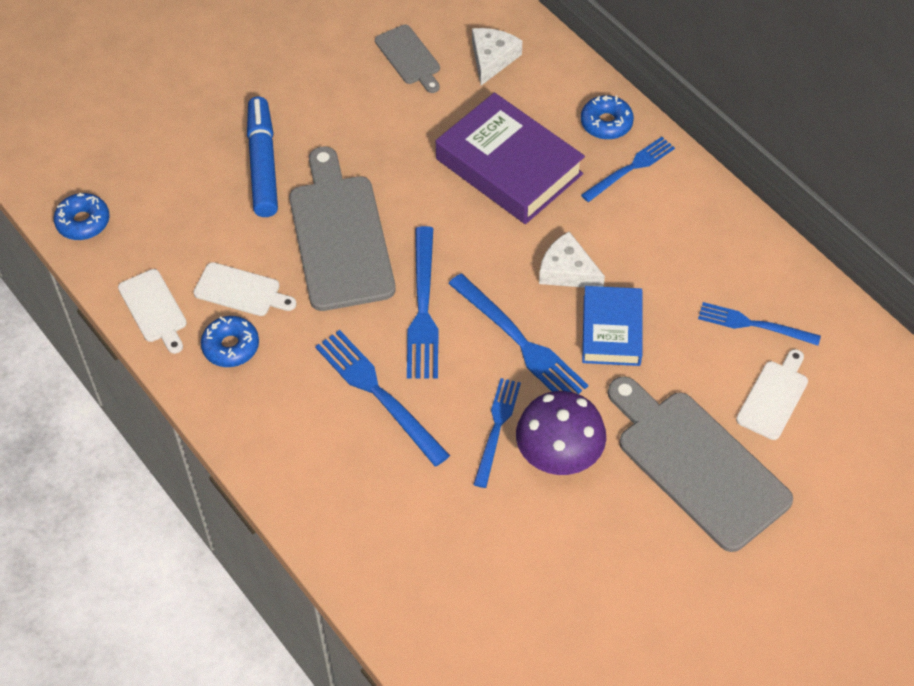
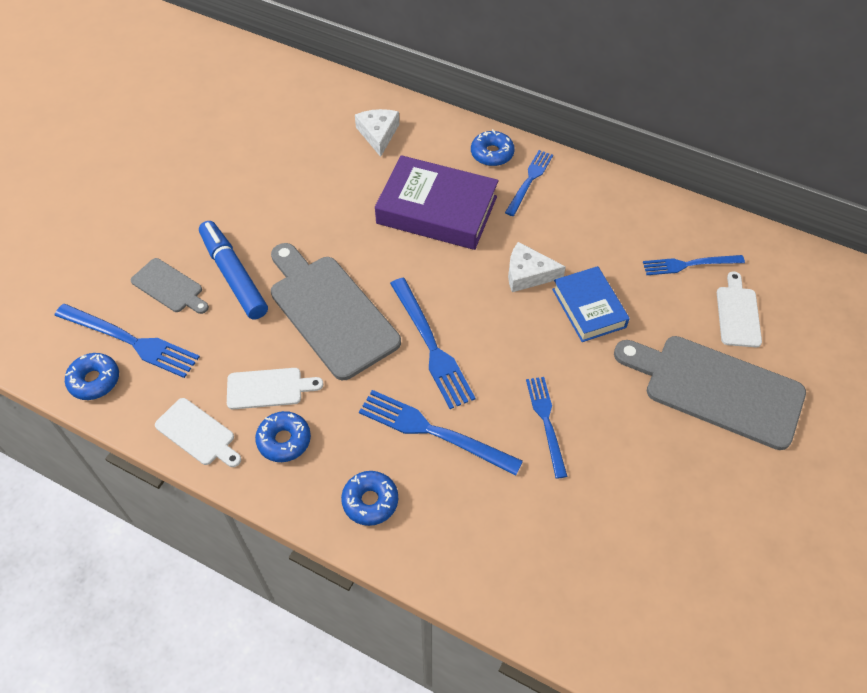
camera: 25 degrees left, 0 degrees up
grey cutting board [375,25,440,93] -> grey cutting board moved to [131,258,209,314]
blue fork [448,273,588,394] -> blue fork moved to [54,304,200,378]
purple mushroom [516,391,606,475] -> none
none -> blue donut [341,471,398,526]

